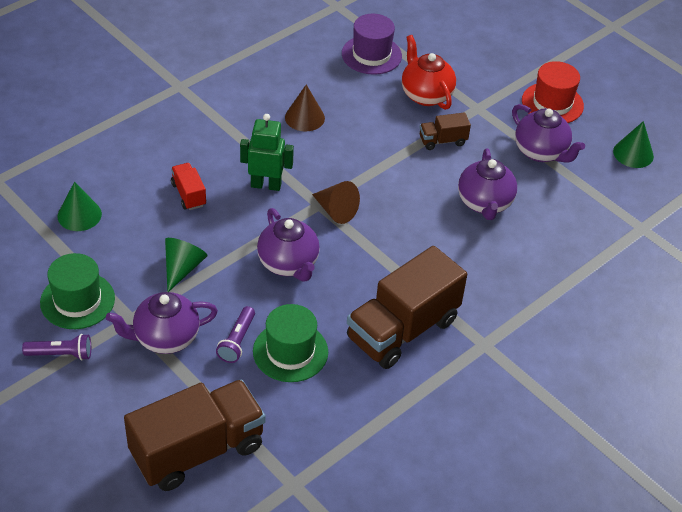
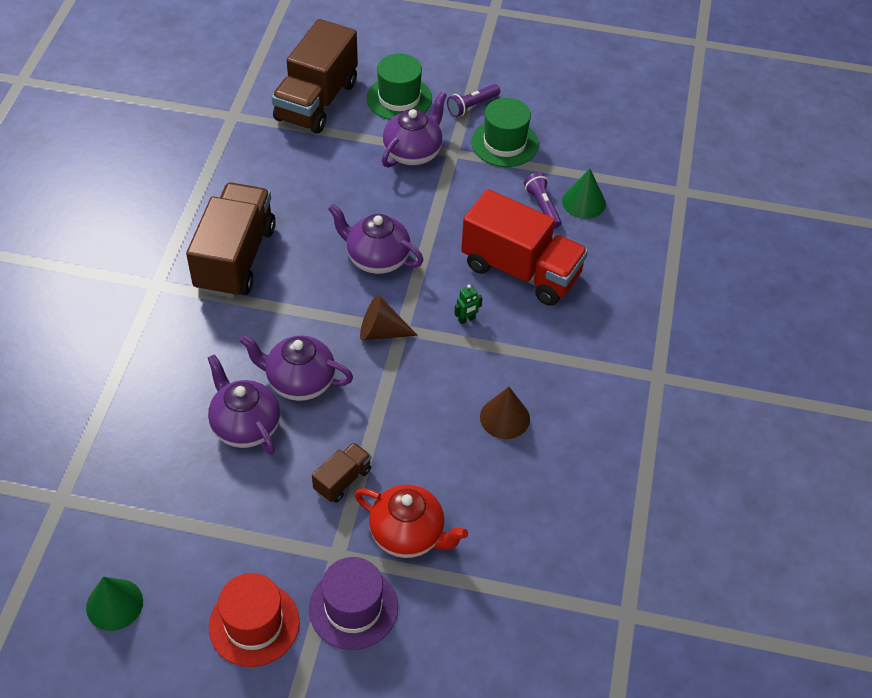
camera: 145 degrees right, 5 degrees up
green cone [165,238,207,292] -> none
red truck [171,163,206,210] -> red truck [461,189,588,306], size x2.18
purple flashlight [216,306,255,363] -> purple flashlight moved to [524,172,561,229]
green robot [240,114,294,191] -> green robot [454,285,483,324], size x0.50
green hat [253,304,328,382] -> green hat moved to [366,53,432,120]
purple hat [342,14,402,75] -> purple hat moved to [309,557,398,650]
purple teapot [512,104,585,163] -> purple teapot moved to [239,335,353,401]

